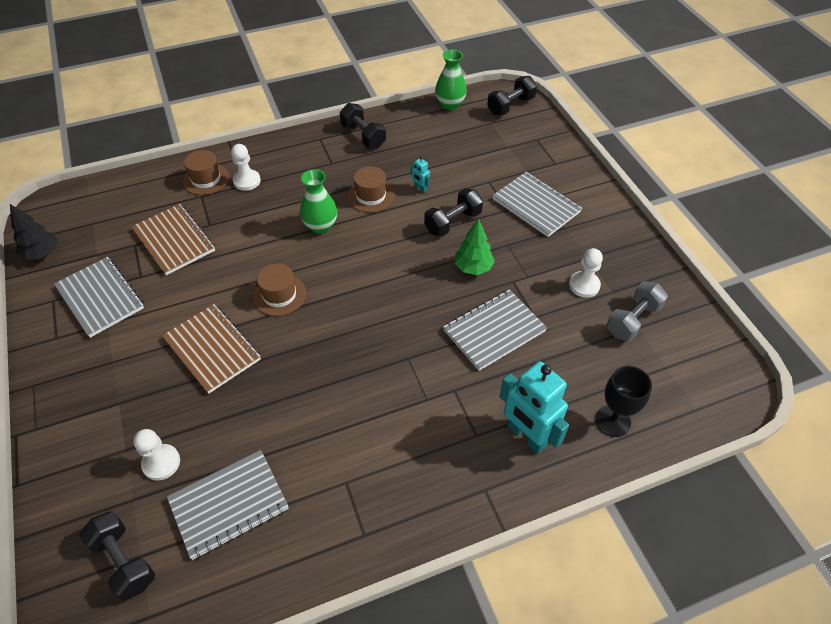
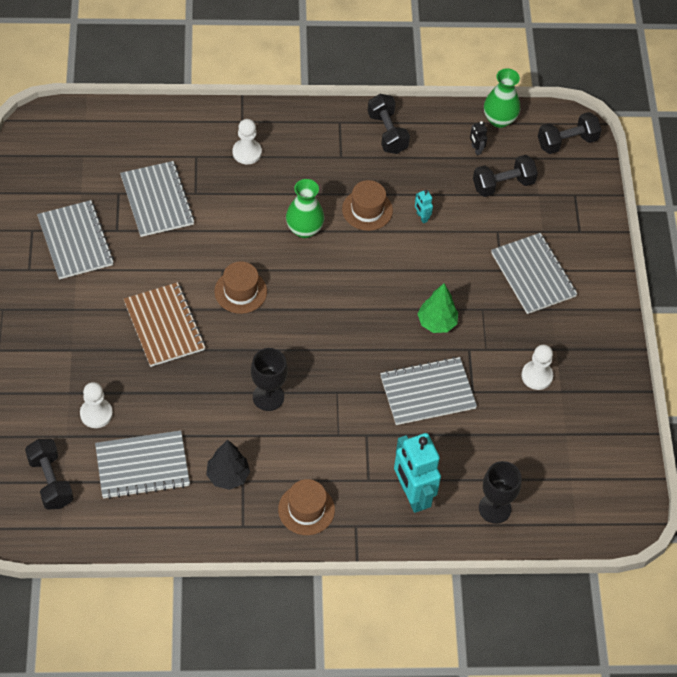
camera: 15 degrees right, 5 degrees up
black tree [10,204,58,260] -> black tree moved to [206,440,250,490]
brown notebook [131,204,215,275] -> grey notebook [120,161,195,237]
brown hat [182,150,229,195] -> brown hat moved to [278,479,335,535]
black dumbbell [424,188,483,237] -> black dumbbell moved to [473,155,538,197]
grey dumbbell [607,281,668,341] -> none
none -> black goblet [251,348,288,411]
none -> black robot [470,121,487,155]

